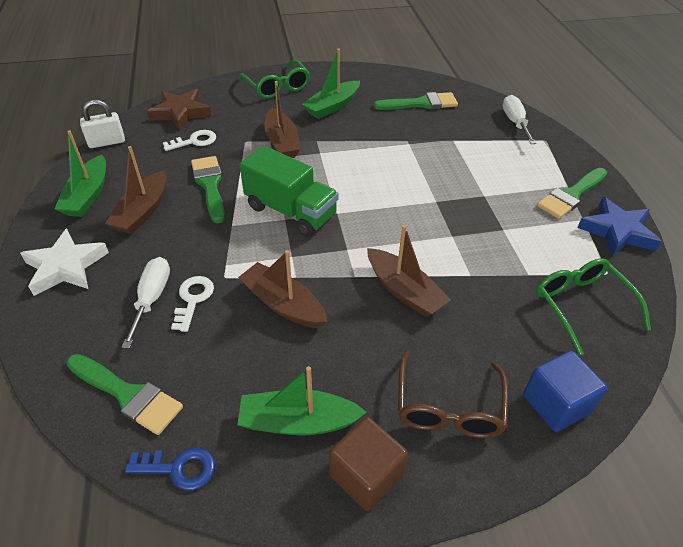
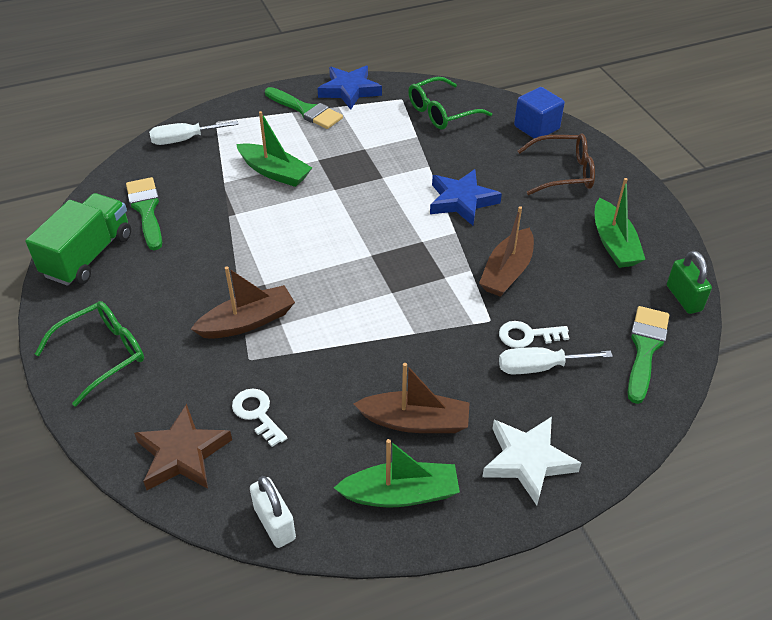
camera: 100 degrees left, 0 degrees up
blue key [125,448,215,490] -> green padlock [667,251,712,314]
green brush [191,156,225,223] -> none
green truck [240,146,339,237] -> green truck moved to [25,193,131,286]
green boat [302,49,360,119] -> green boat moved to [236,111,312,187]
brown cube [329,417,408,511] -> none
brown boat [367,225,451,317] -> blue star [430,169,502,226]

